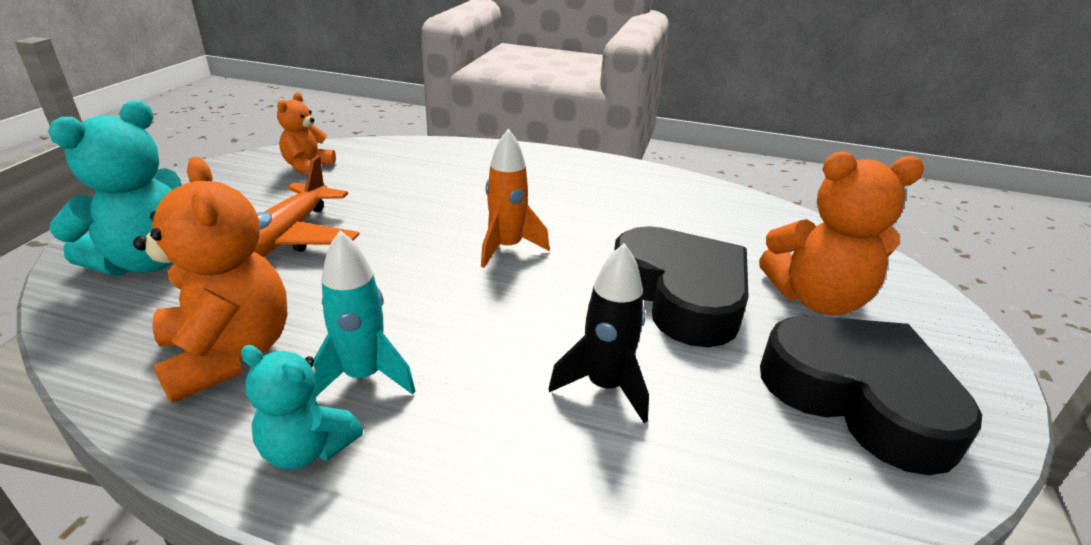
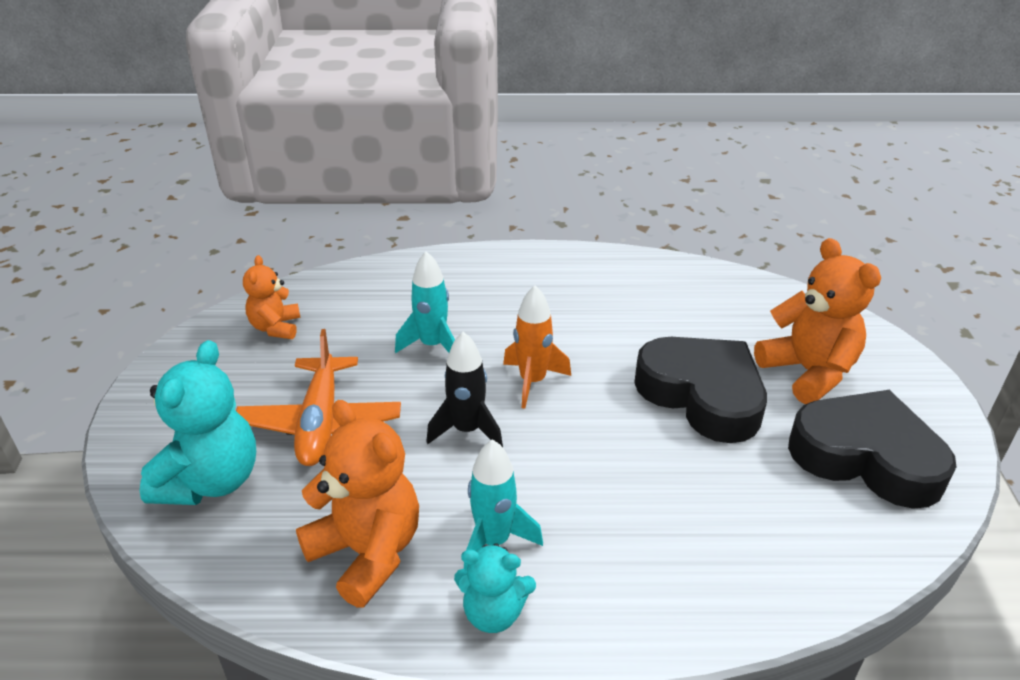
camera: 15 degrees left, 5 degrees up
black rocket [548,243,649,423] -> black rocket moved to [426,332,503,447]
orange teddy bear [759,151,924,315] -> orange teddy bear turned 105 degrees counterclockwise [754,238,881,404]
none -> turquoise rocket [395,251,455,353]

